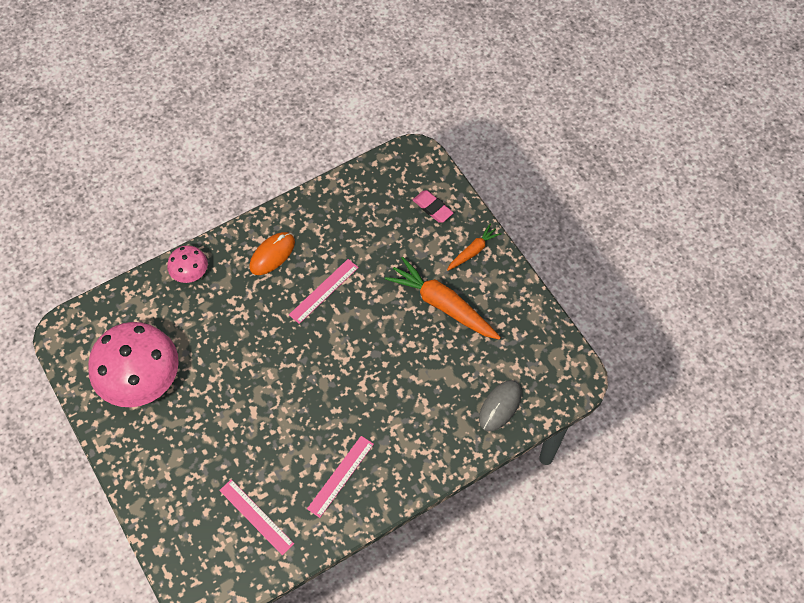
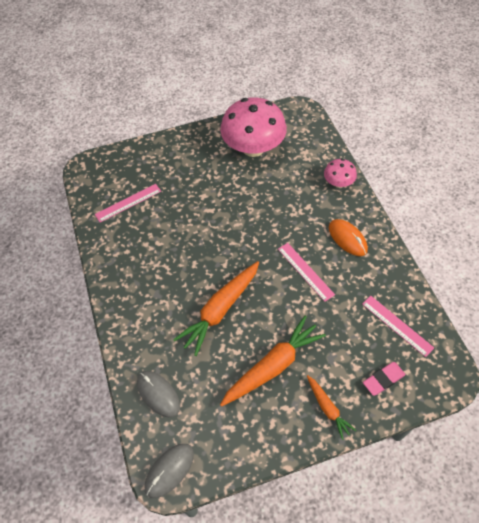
camera: 105 degrees right, 5 degrees down
pink ruler [307,436,374,518] -> pink ruler moved to [362,296,434,357]
none -> grey mouse [144,444,194,498]
none -> orange carrot [173,261,259,356]

